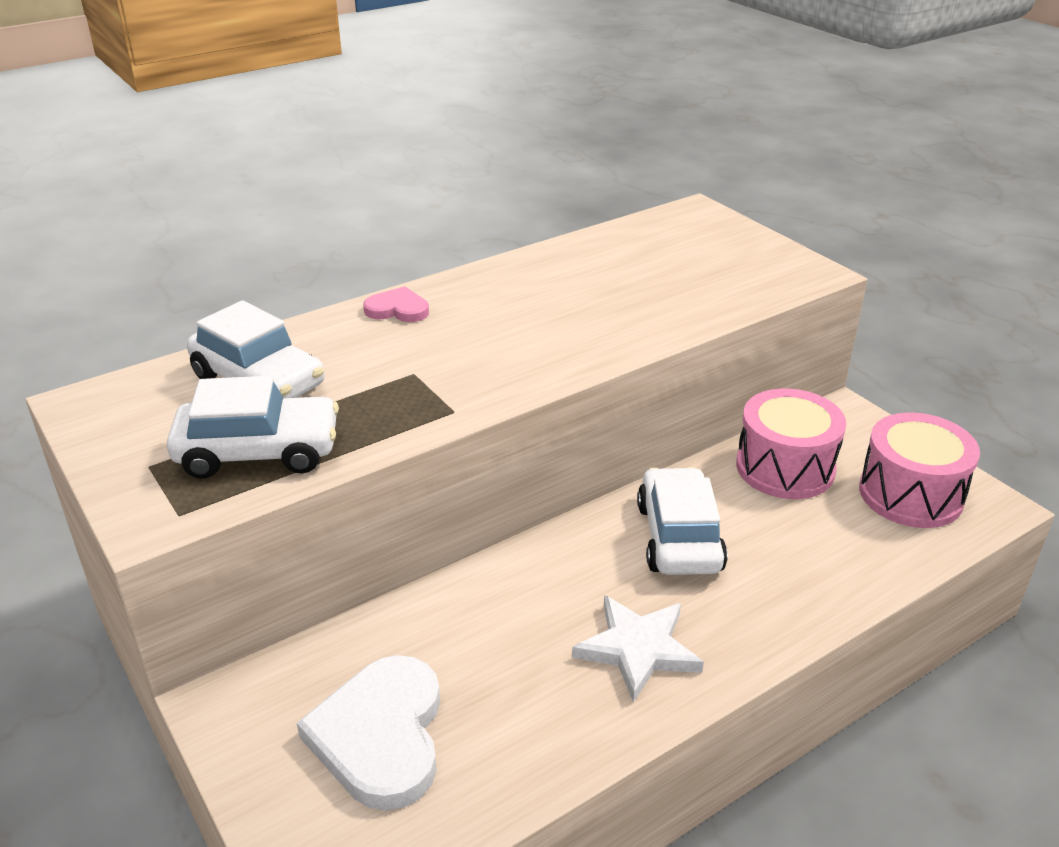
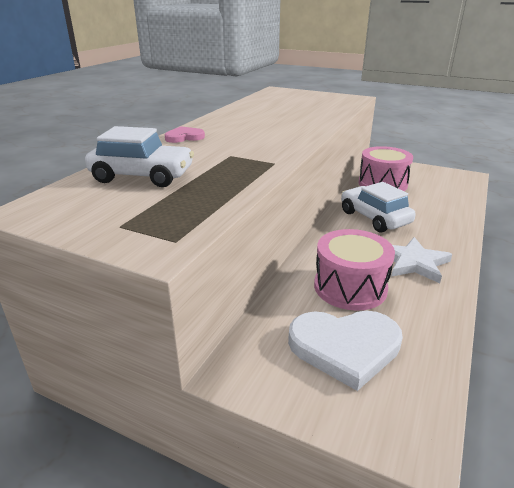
camera: 30 degrees left, 5 degrees down
white car [167,376,339,479] -> none
white heart [297,655,440,811] -> white heart turned 60 degrees counterclockwise [288,311,403,391]
pink drum [859,412,980,528] -> pink drum moved to [314,229,395,311]

